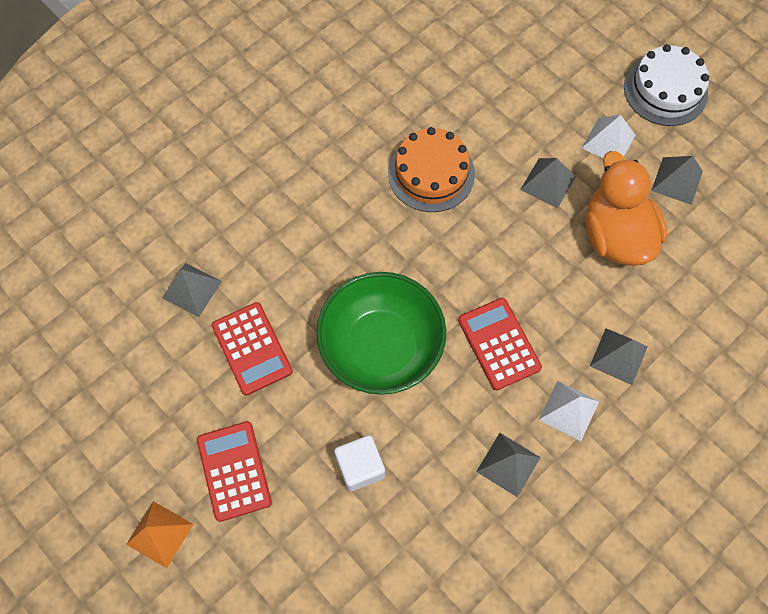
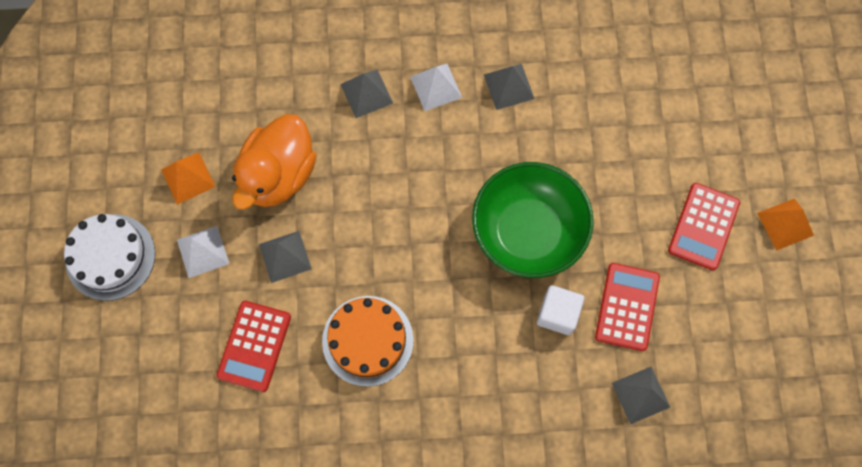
camera: 140 degrees left, 5 degrees up
white cube [334,435,385,492] -> white cube moved to [537,285,584,335]
red calculator [458,298,542,390] -> red calculator moved to [217,301,291,392]
grey pyramid [651,156,703,205] -> orange pyramid [161,152,215,205]

